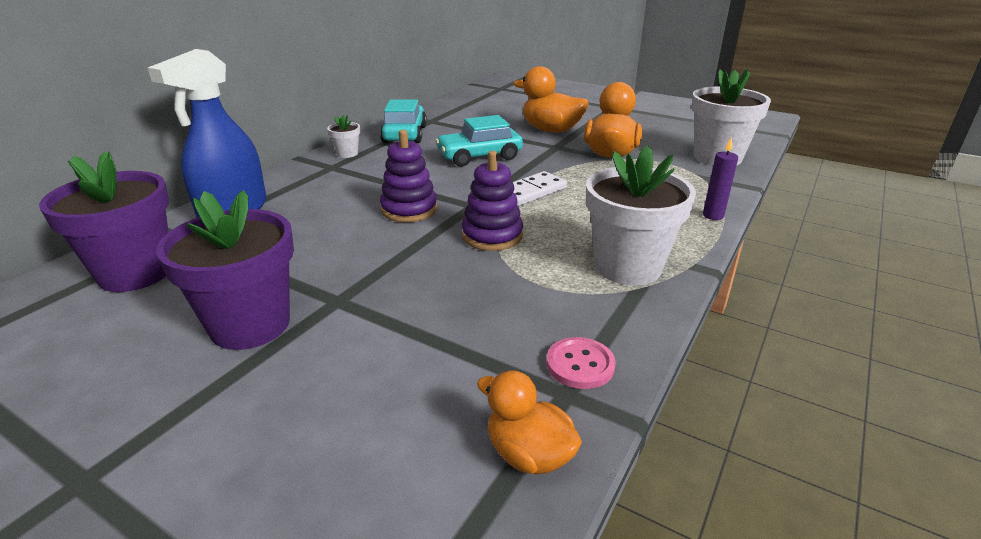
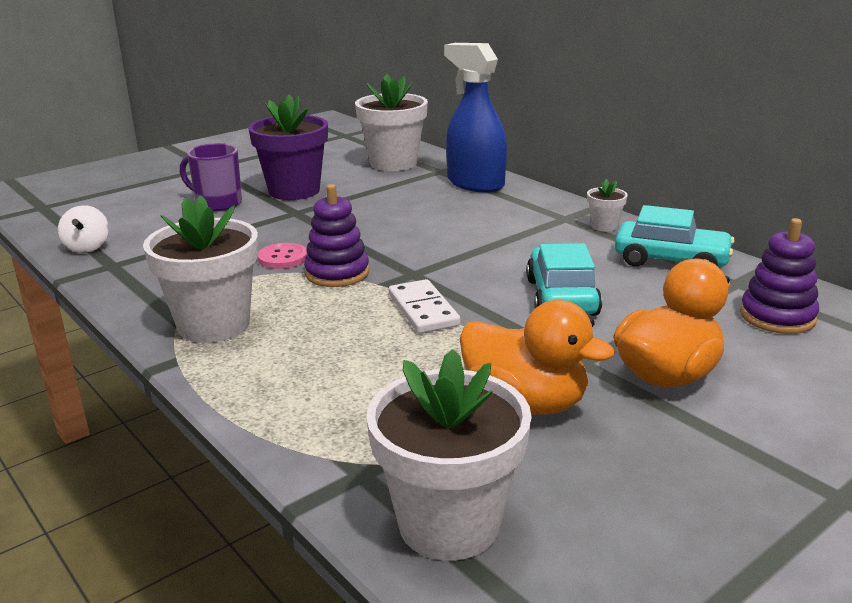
camera: 110 degrees right, 5 degrees down
purple flower pot [39,151,169,292] -> white flower pot [355,74,428,171]
purple stacking toy [380,130,437,222] -> purple stacking toy moved to [740,218,819,334]
orange duck [477,370,582,474] -> white spinning top [58,205,109,253]
pink button [547,337,616,389] -> pink button moved to [258,243,308,269]
purple candle [703,137,738,220] -> none
none -> purple mug [180,143,242,211]

